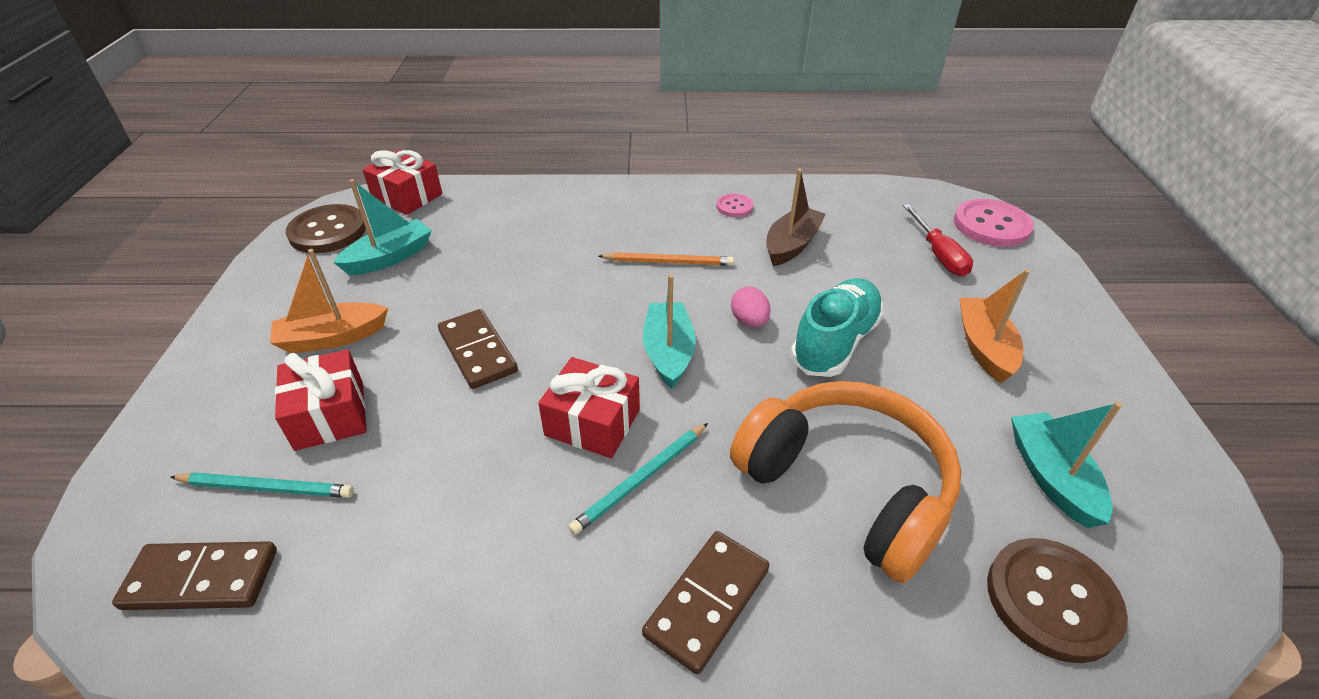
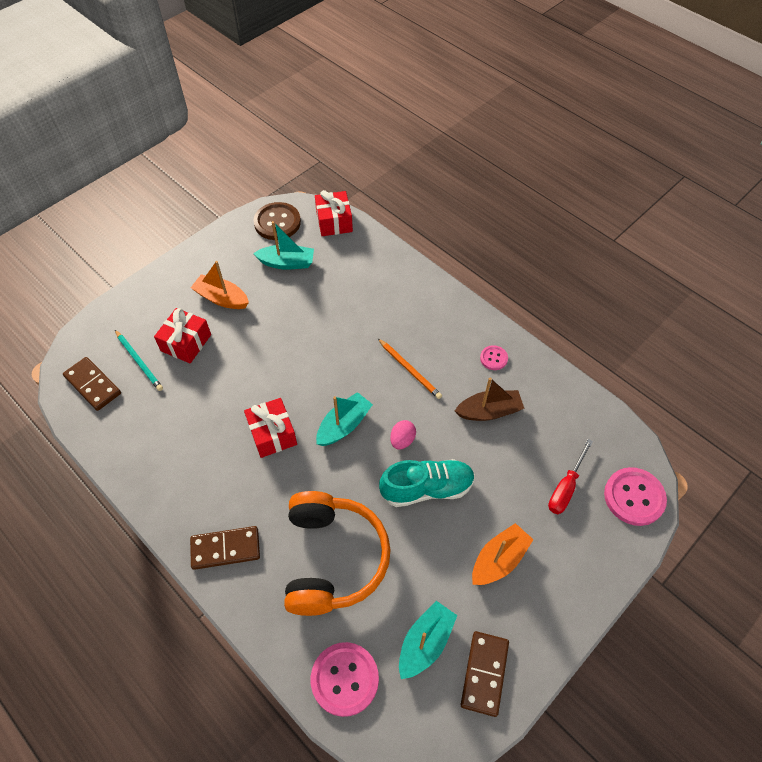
camera: 45 degrees right, 15 degrees up
brown domino [438,309,518,389] -> brown domino moved to [461,631,509,717]
turquoise pencil [568,423,708,535] -> none
brown button [987,538,1128,663] -> pink button [311,642,379,717]

